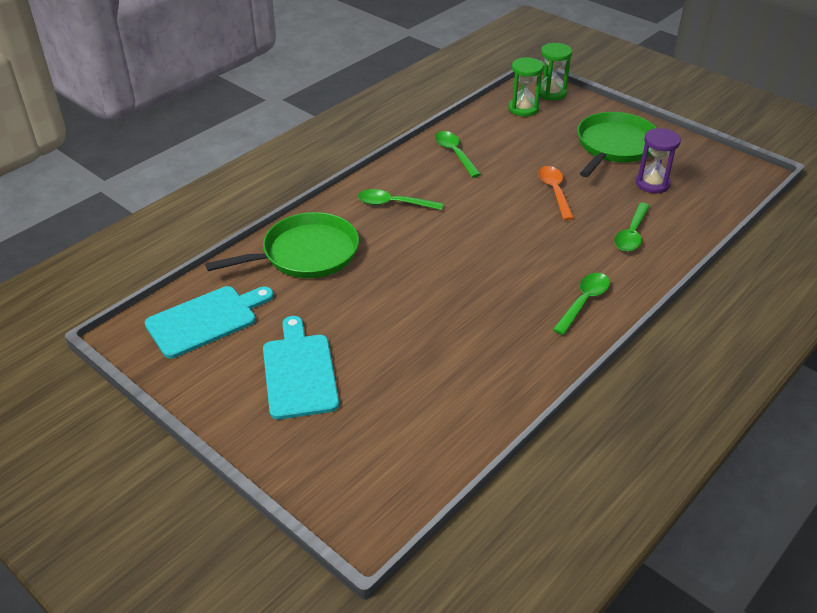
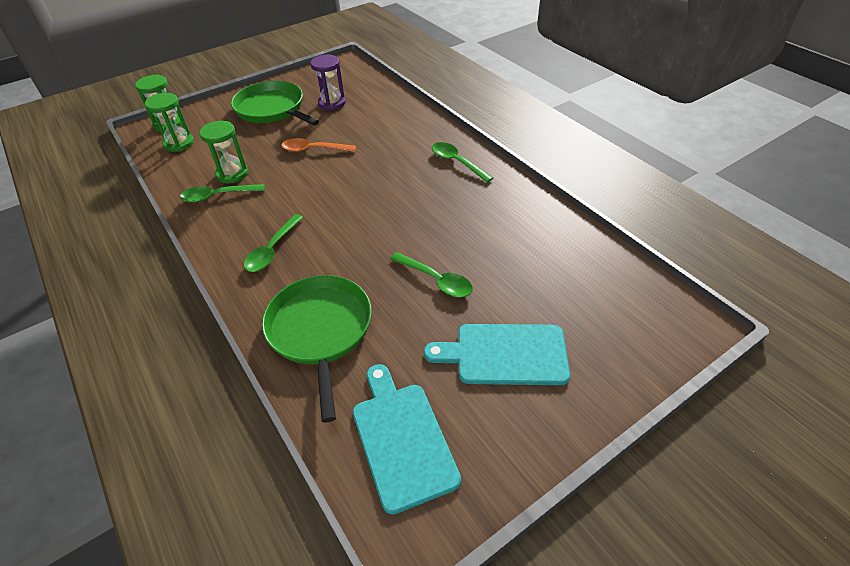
camera: 75 degrees left, 5 degrees up
green spoon [614,203,650,252] -> green spoon moved to [390,252,473,297]
none -> green hourglass [199,121,248,183]

